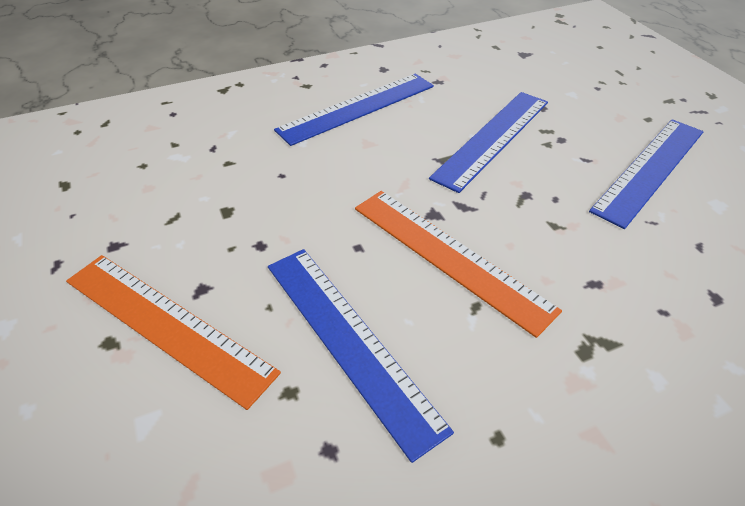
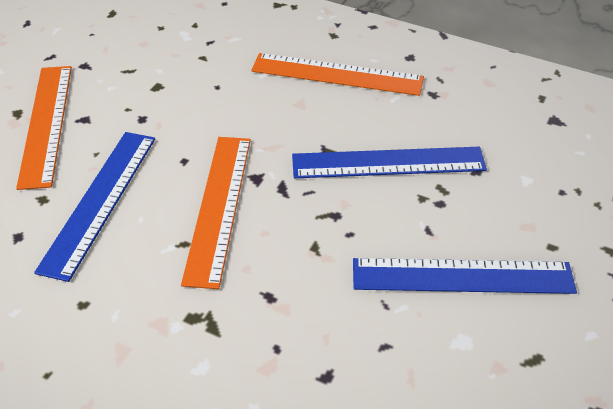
camera: 50 degrees right, 0 degrees up
blue ruler [274,74,434,146] -> orange ruler [251,53,424,96]

